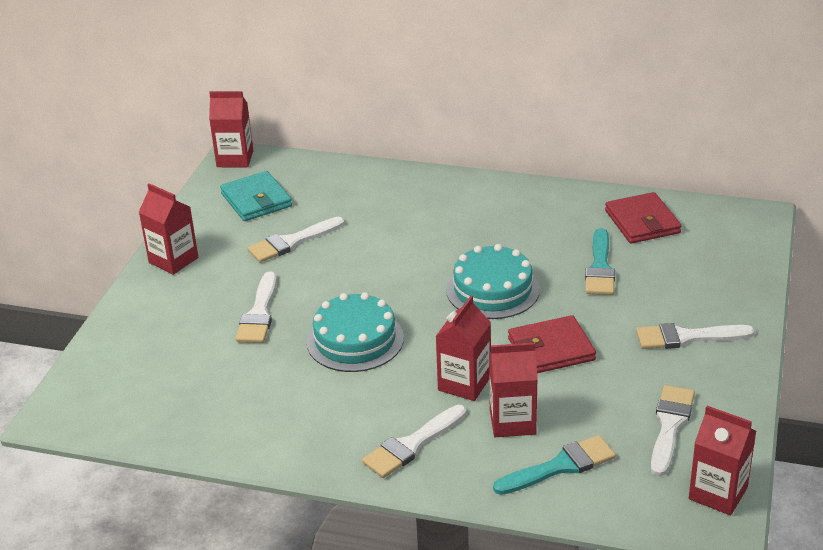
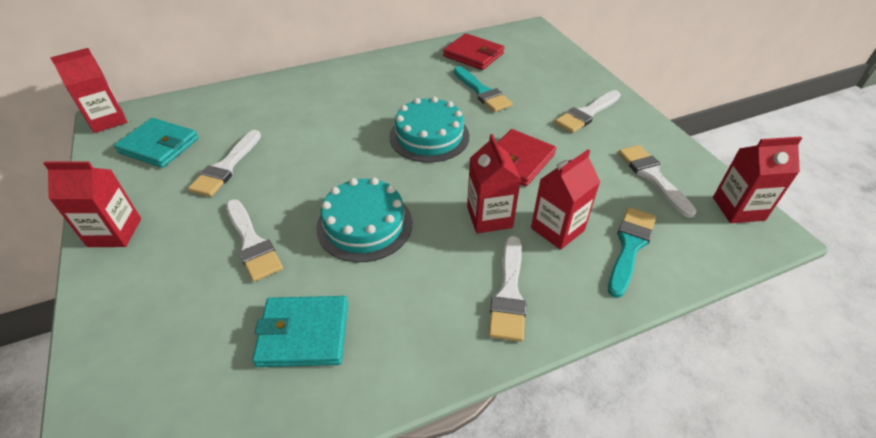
camera: 40 degrees left, 10 degrees up
none -> turquoise wallet [252,296,348,367]

